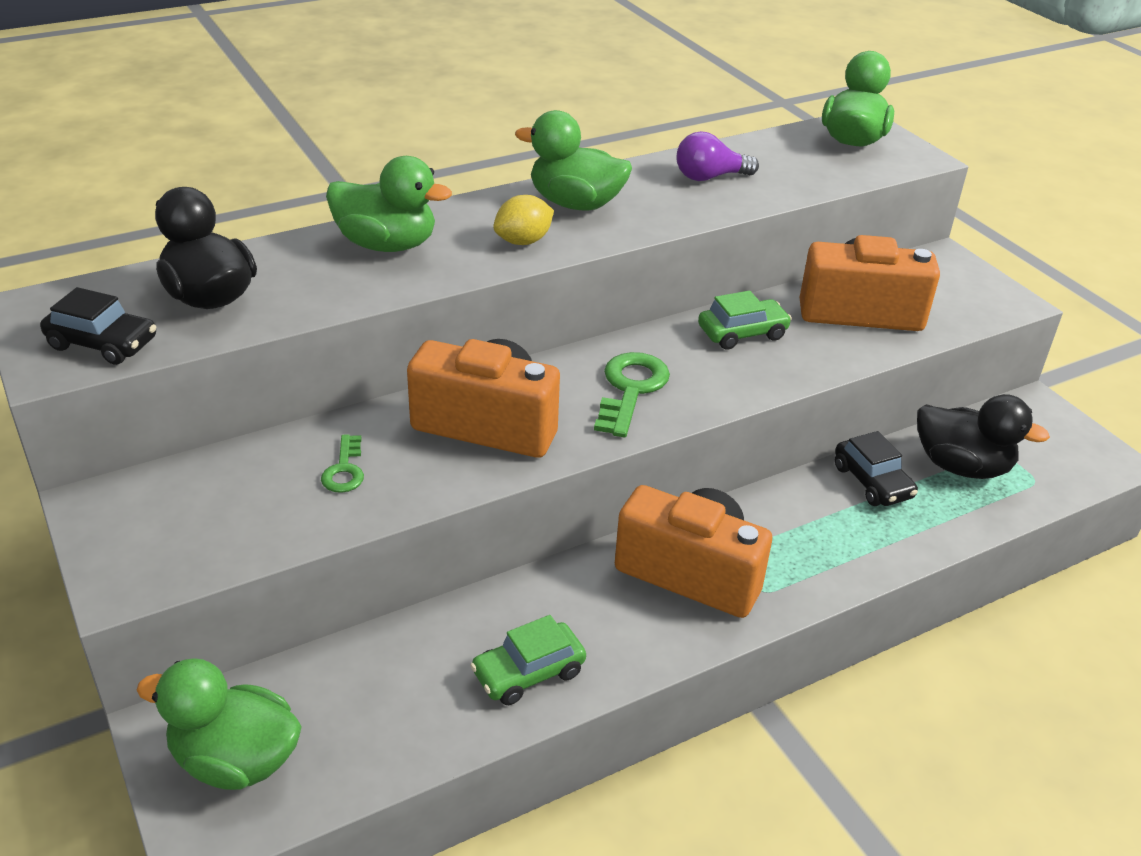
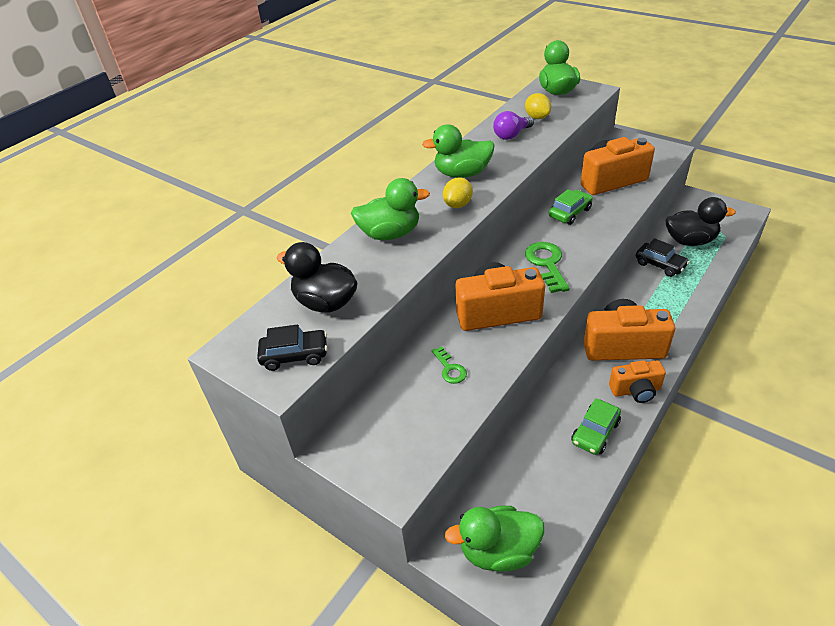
camera: 20 degrees left, 5 degrees up
none -> yellow lemon [525,93,551,119]
none -> orange camera [609,360,666,403]

